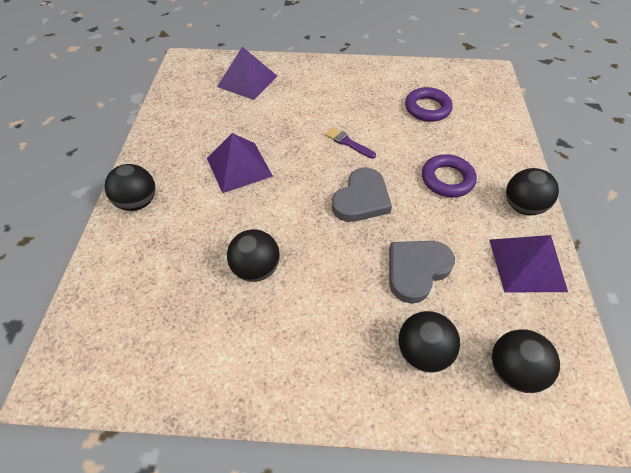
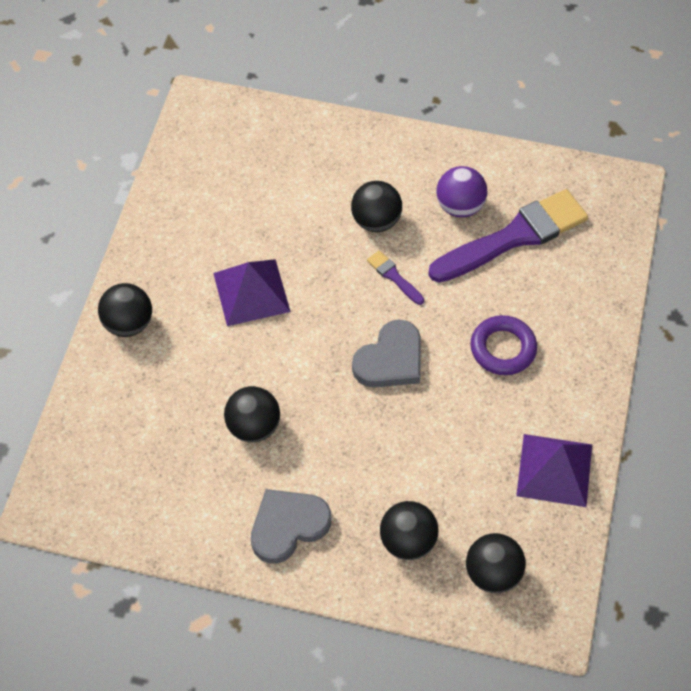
camera: 10 degrees right, 5 degrees up
purple pyramid [217,47,277,100] -> none
grey heart [389,241,455,304] -> grey heart moved to [251,489,331,564]
purple ring [405,87,453,122] -> purple brush [428,189,588,282]
black ball [506,168,559,215] -> black ball moved to [351,181,402,232]
none -> purple ball [436,166,488,217]

